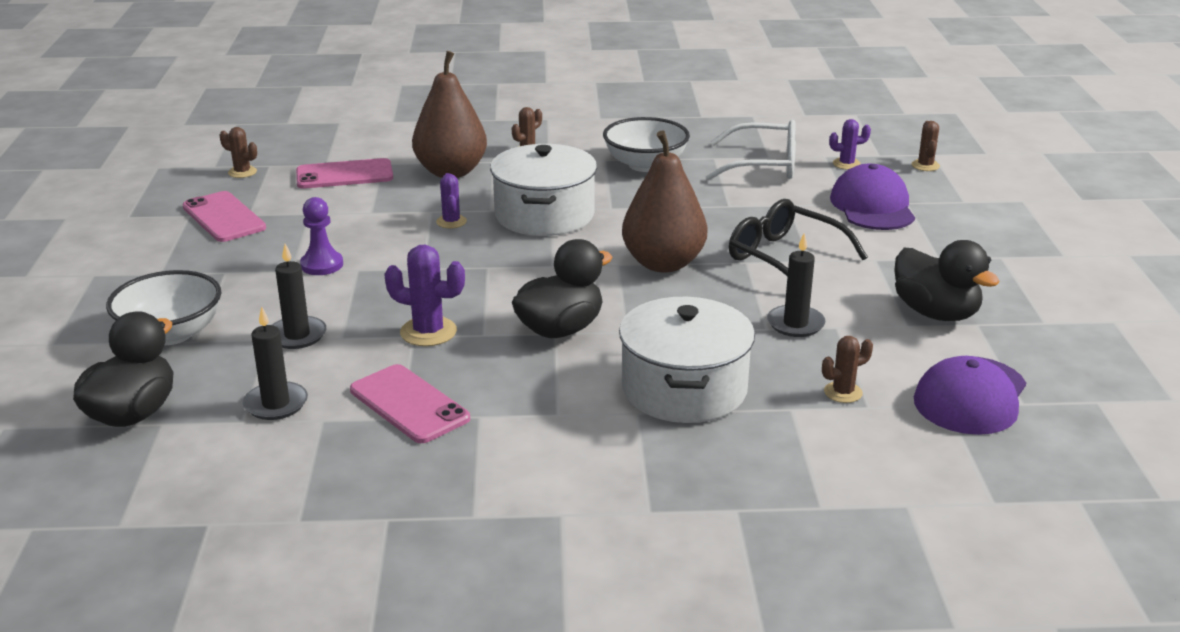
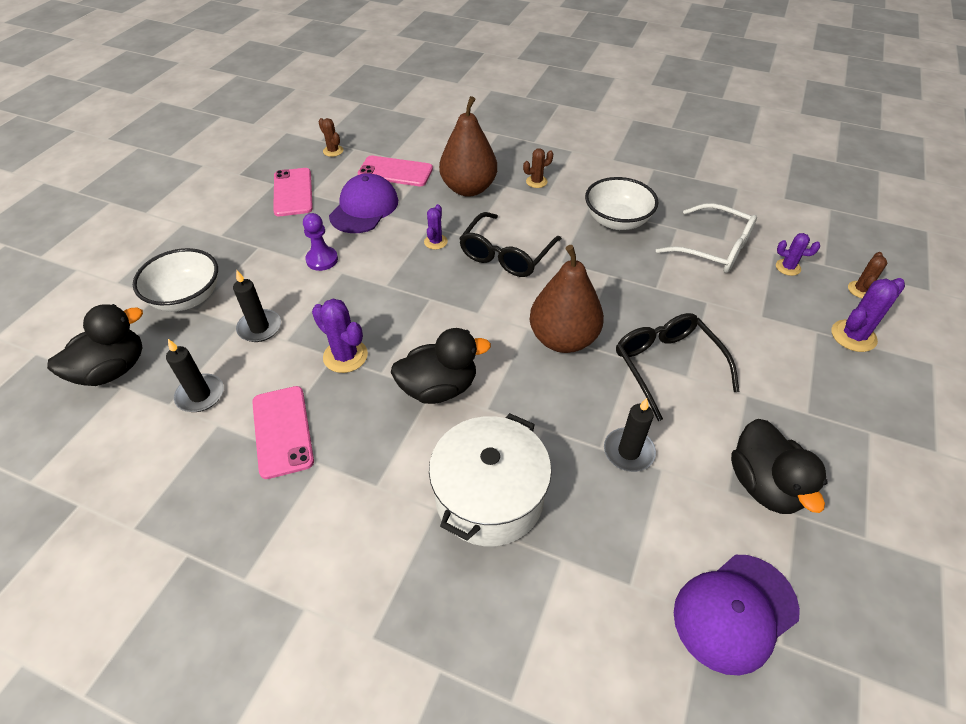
camera: 25 degrees right, 20 degrees up
white pot [490,144,597,236] -> black glasses [459,212,562,277]
brown cactus [822,336,873,403] -> none
purple cap [830,164,915,230] -> purple cap moved to [329,173,398,233]
none -> purple cactus [832,278,905,352]

